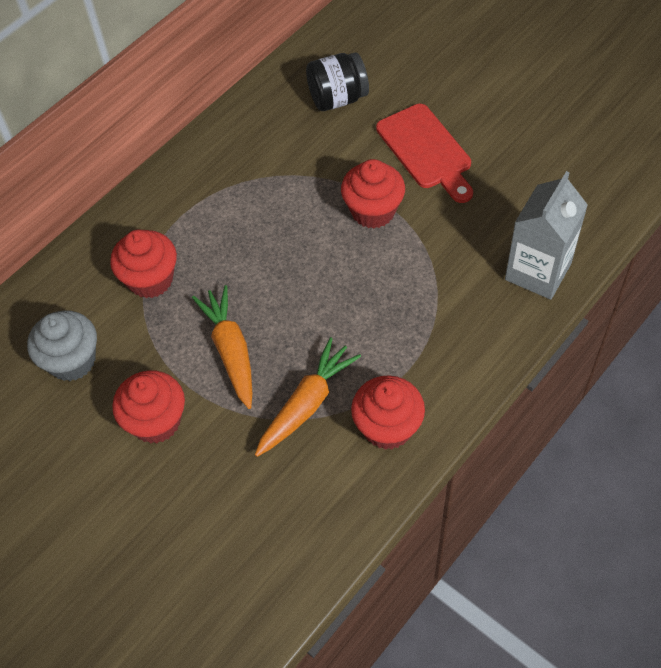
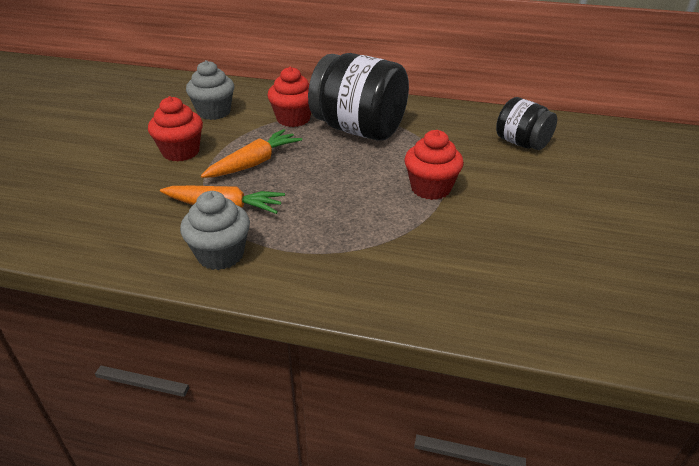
camera: 60 degrees right, 20 degrees down
red cupcake [351,376,425,450] -> grey cupcake [180,191,250,270]
red cutting board [376,104,473,203] -> none
grey carton [505,171,588,300] -> none
none -> black jar [308,53,409,141]

